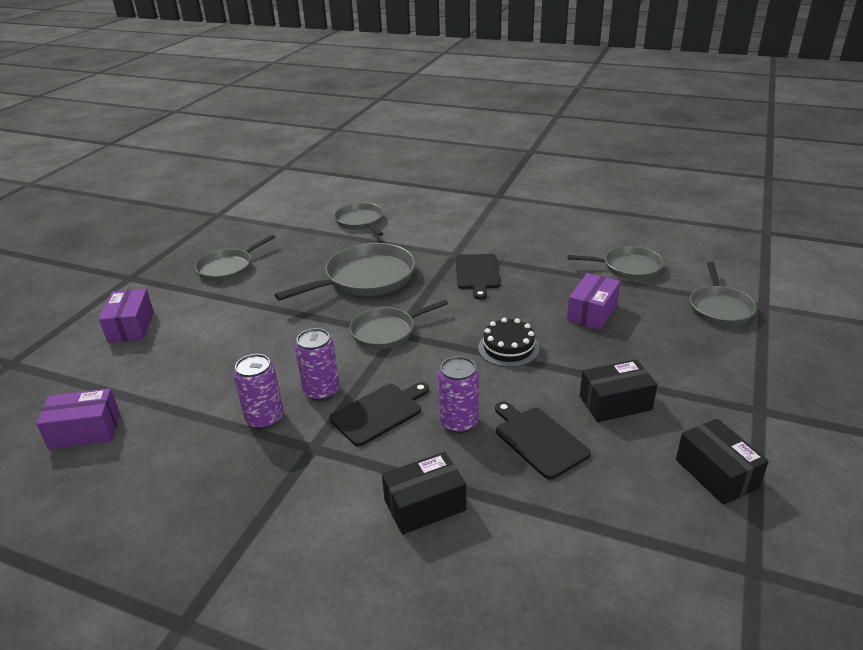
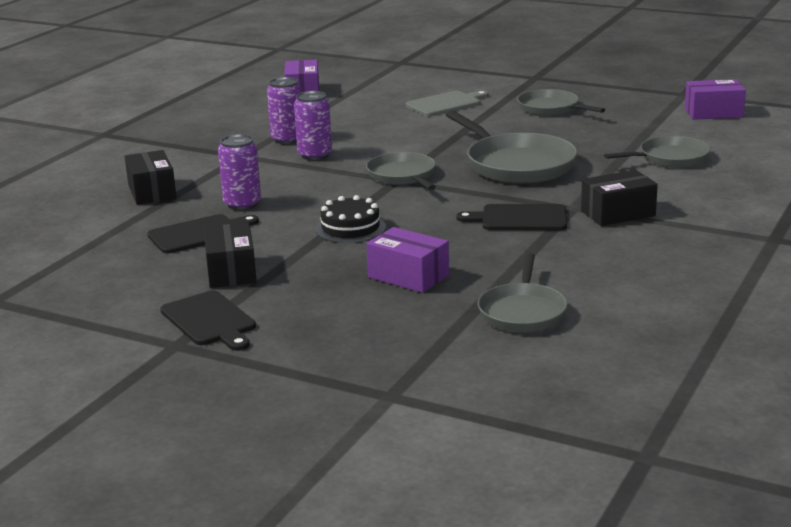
camera: 95 degrees right, 10 degrees down
purple box [99,289,154,343] -> purple box moved to [685,79,746,120]
black cutting board [329,382,429,446] -> black cutting board moved to [160,290,256,351]
black box [676,418,769,505] -> black box moved to [581,170,658,226]
grey pan [690,262,757,326] -> none
none -> grey cutting board [406,90,488,116]

